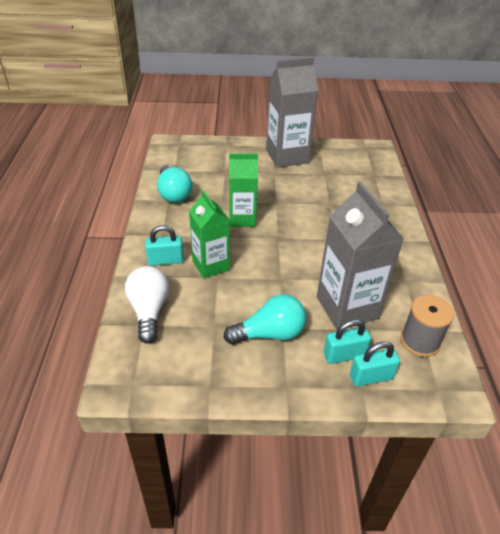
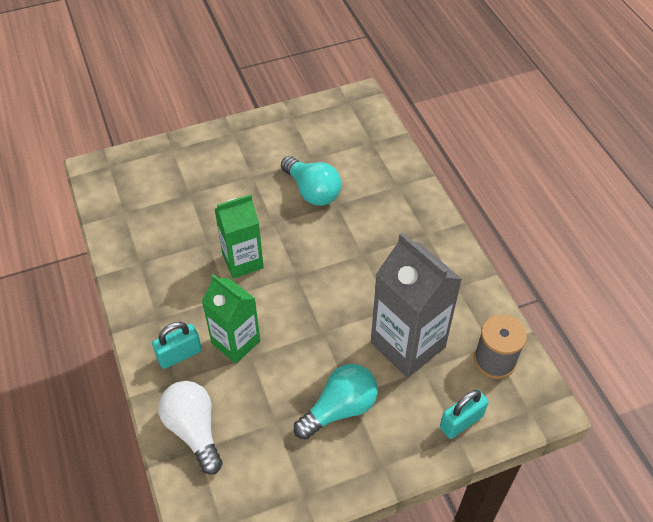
camera: 20 degrees left, 10 degrees up
turquoise light bulb [157,165,192,203] -> turquoise light bulb moved to [281,156,341,206]
grey carton [266,57,318,168] -> none
turquoise padlock [324,319,371,364] -> none

